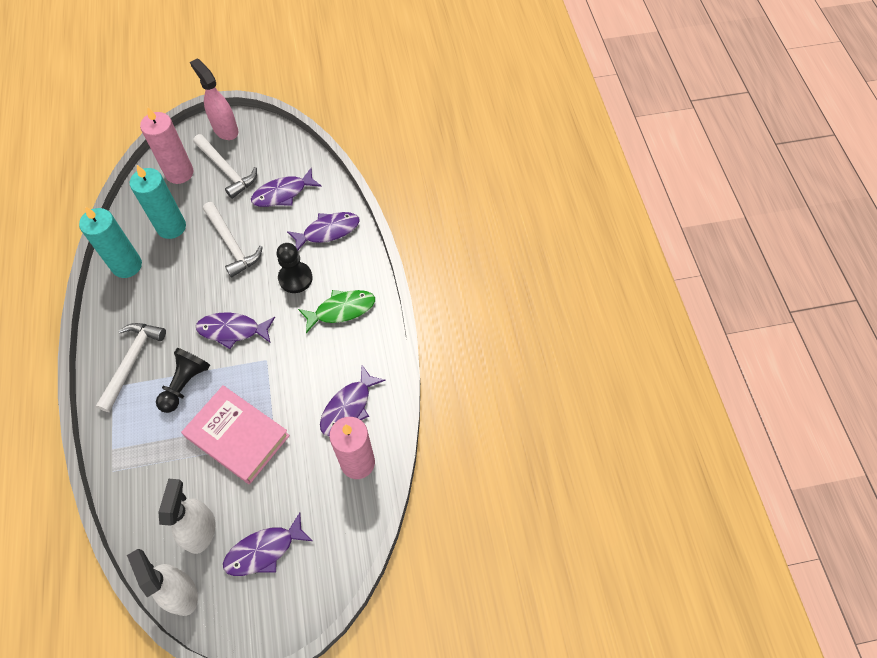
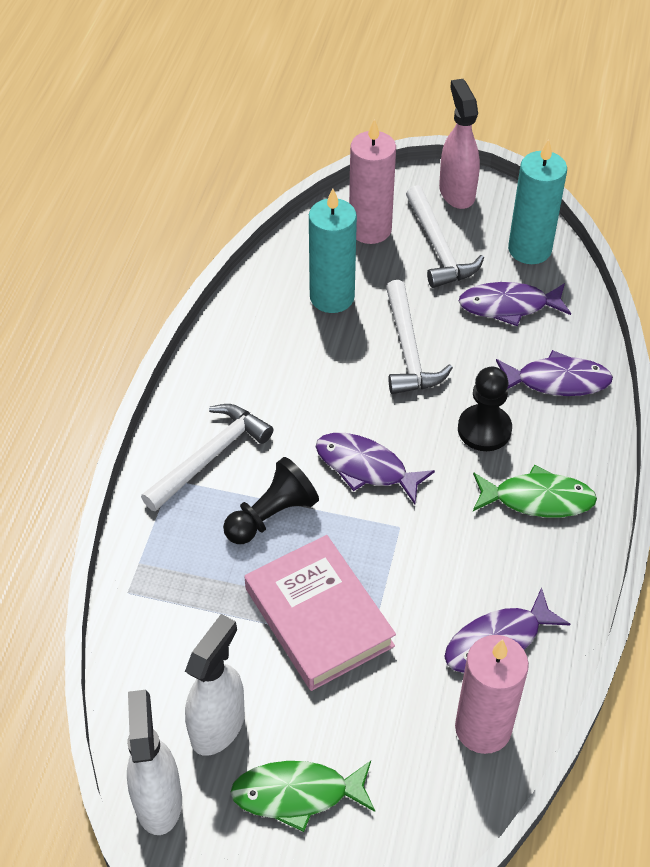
camera: 25 degrees right, 10 degrees down
turquoise candle [79,206,142,278] -> turquoise candle moved to [508,139,567,264]
purple fish [223,513,313,576] -> green fish [230,761,375,832]

